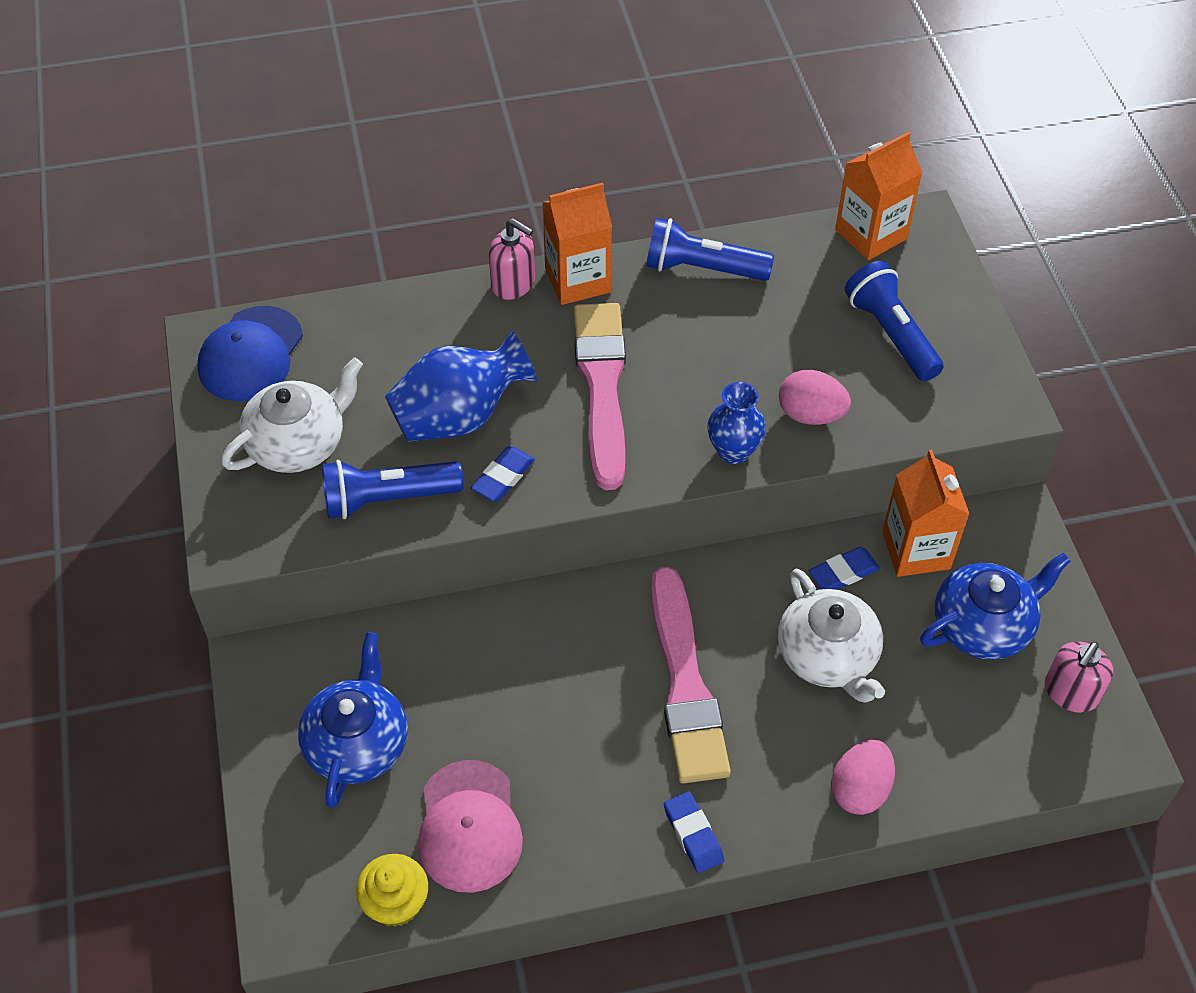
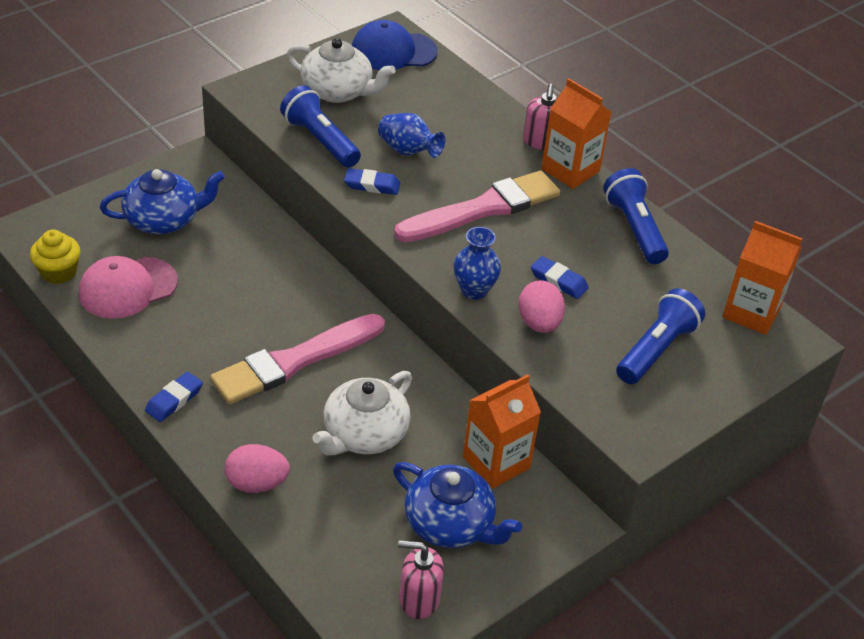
camera: 60 degrees right, 10 degrees down
blue vase [385,331,537,442] -> blue vase [378,113,445,158], size x0.63
blue eraser [809,547,880,590] -> blue eraser moved to [531,256,589,299]

